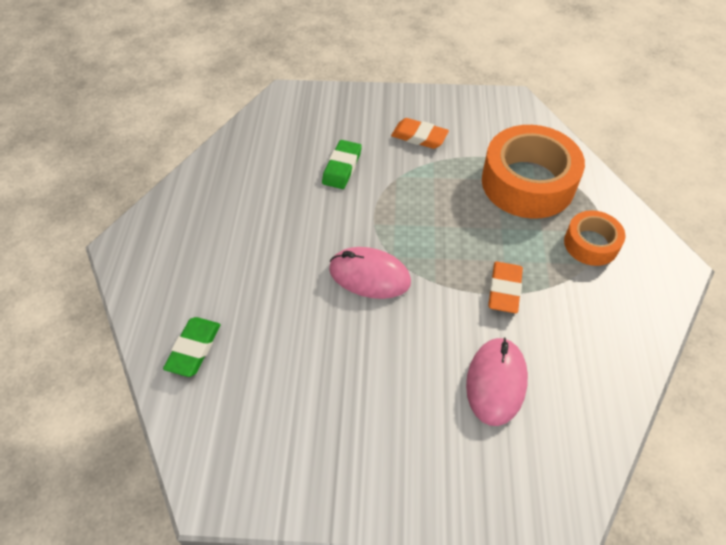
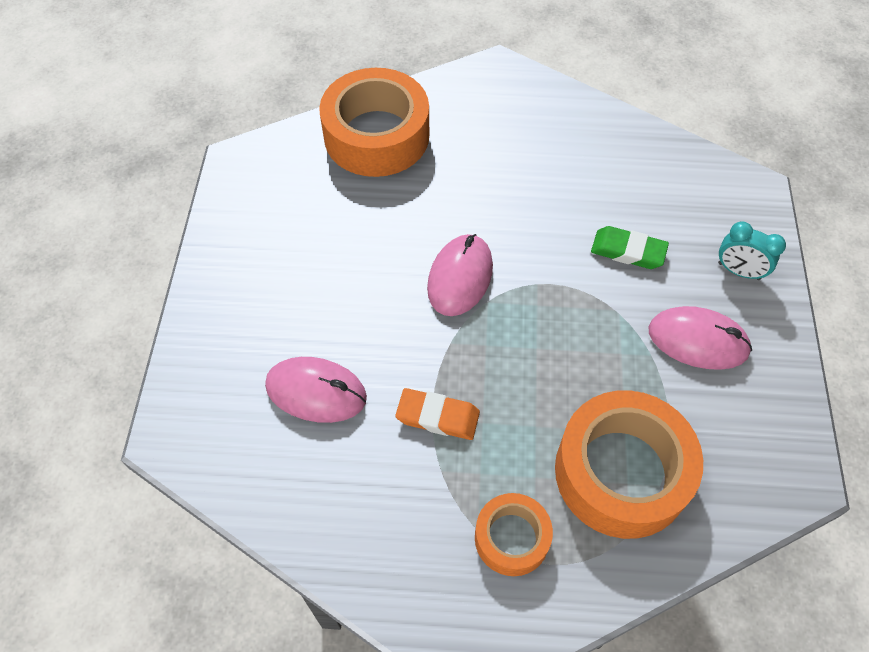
camera: 90 degrees right, 5 degrees up
green eraser [163,317,221,377] -> orange tape [319,68,429,177]
orange eraser [391,118,449,149] -> pink mouse [649,306,752,370]
none -> turquoise clock [718,221,786,280]

